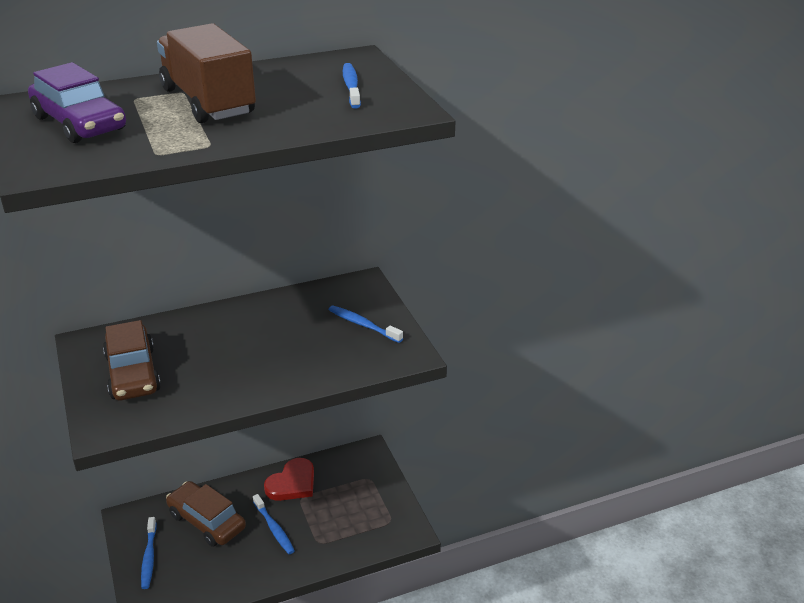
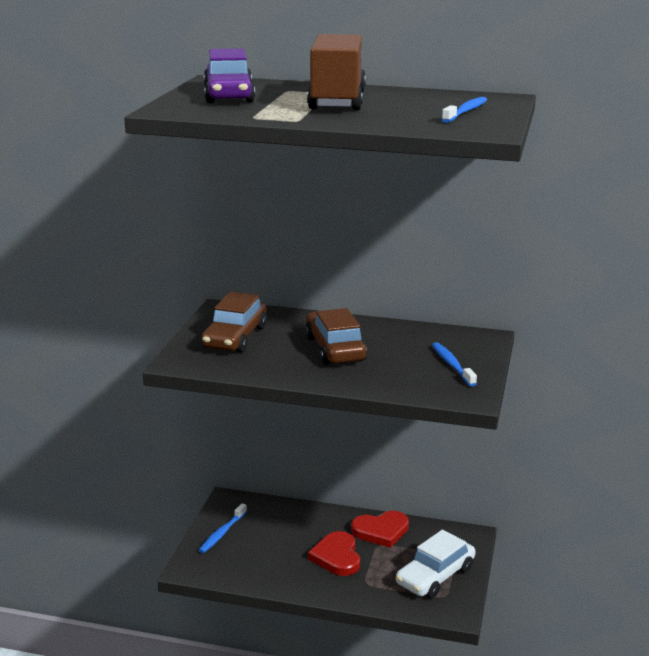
camera: 35 degrees right, 10 degrees down
brown car [166,481,246,547] -> brown car moved to [305,308,367,365]
blue toothbrush [253,494,295,554] -> red heart [308,531,360,576]
none -> white car [396,530,476,598]

